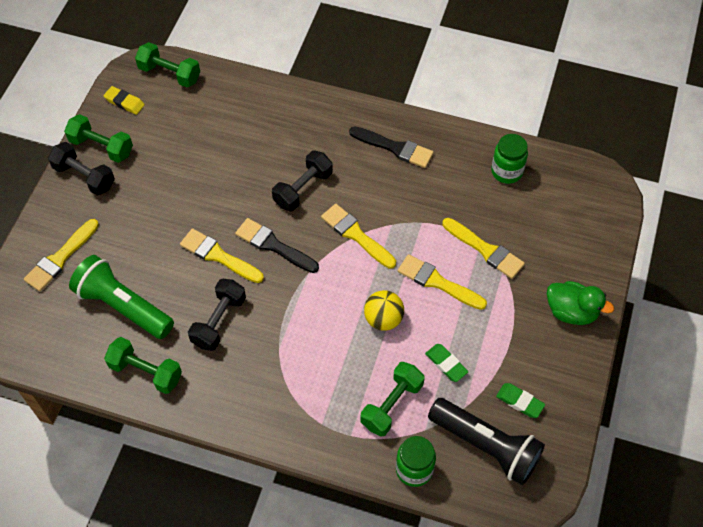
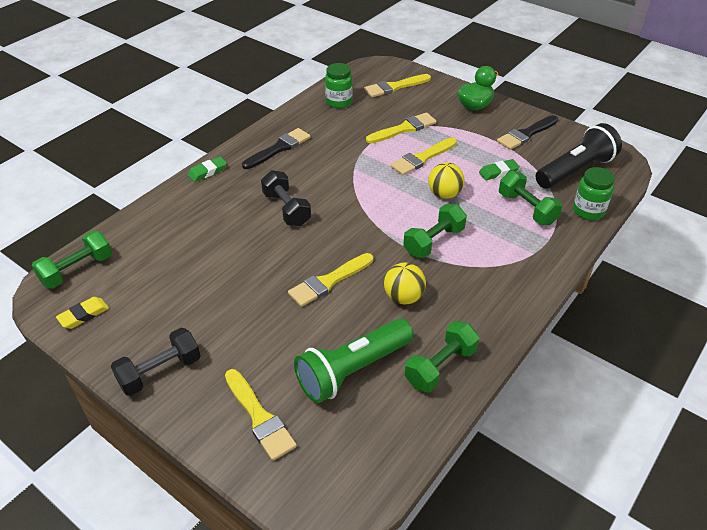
camera: 70 degrees left, 15 degrees down
green dumbbell [64,114,133,163] -> green dumbbell moved to [403,204,467,258]
black dumbbell [188,279,246,351] -> yellow ball [384,262,426,304]
black brush [235,218,319,273] -> black brush moved to [497,115,558,150]
yellow brush [321,204,396,269] -> yellow brush moved to [364,74,431,97]
green eraser [496,383,545,418] -> green eraser moved to [188,157,227,182]

